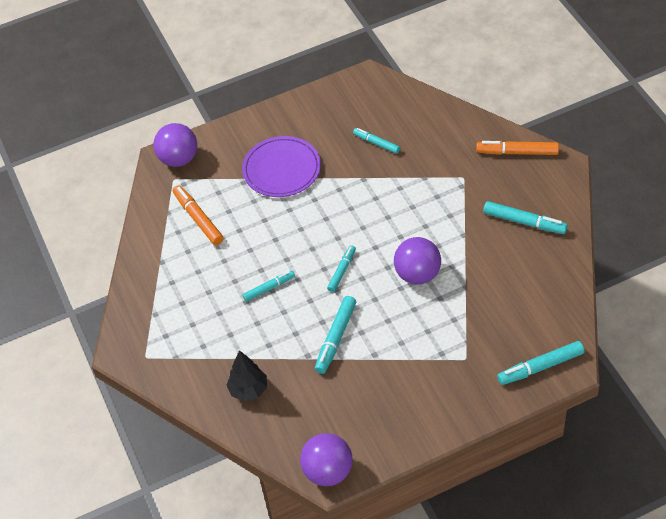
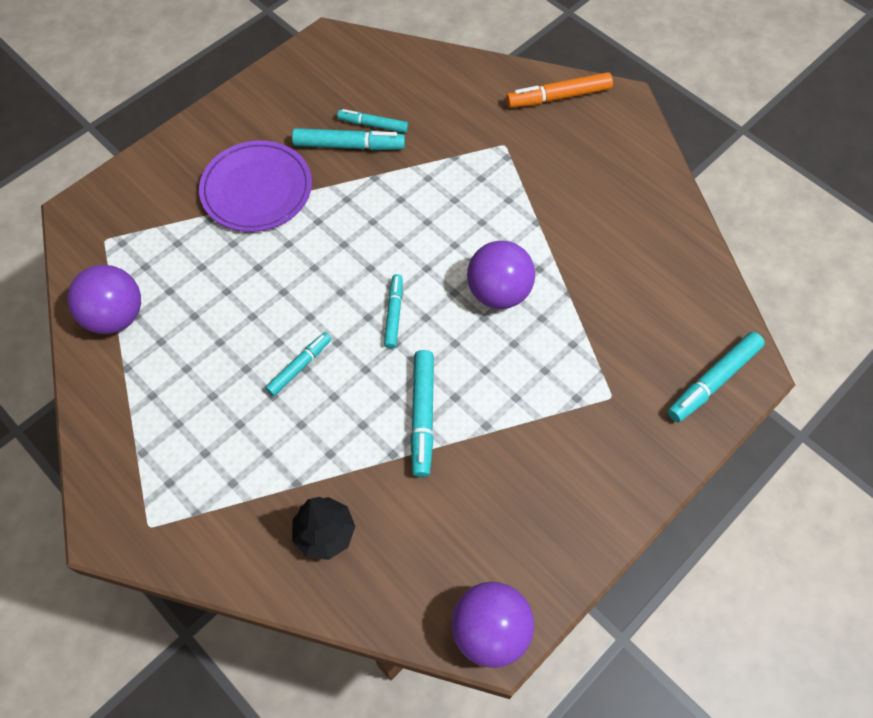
camera: 25 degrees left, 10 degrees up
purple ball [153,123,197,167] -> purple ball moved to [67,265,141,334]
orange marker [173,185,224,245] -> none
turquoise marker [483,201,568,234] -> turquoise marker moved to [292,128,405,150]

